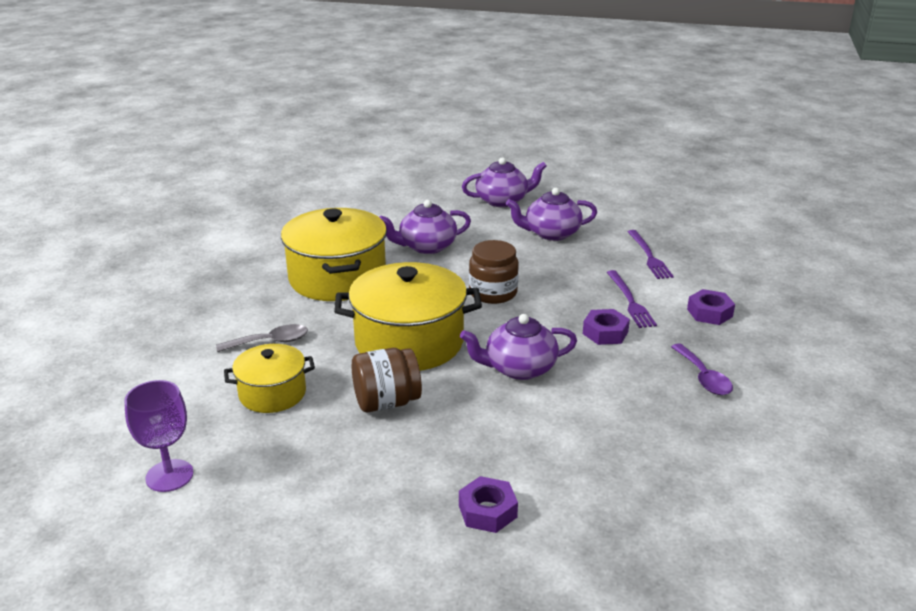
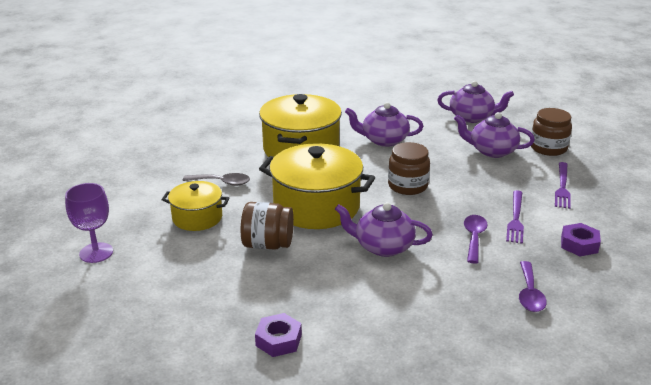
camera: 25 degrees right, 0 degrees up
purple nut [583,309,630,345] -> purple spoon [464,215,488,264]
none -> brown jar [531,108,572,156]

